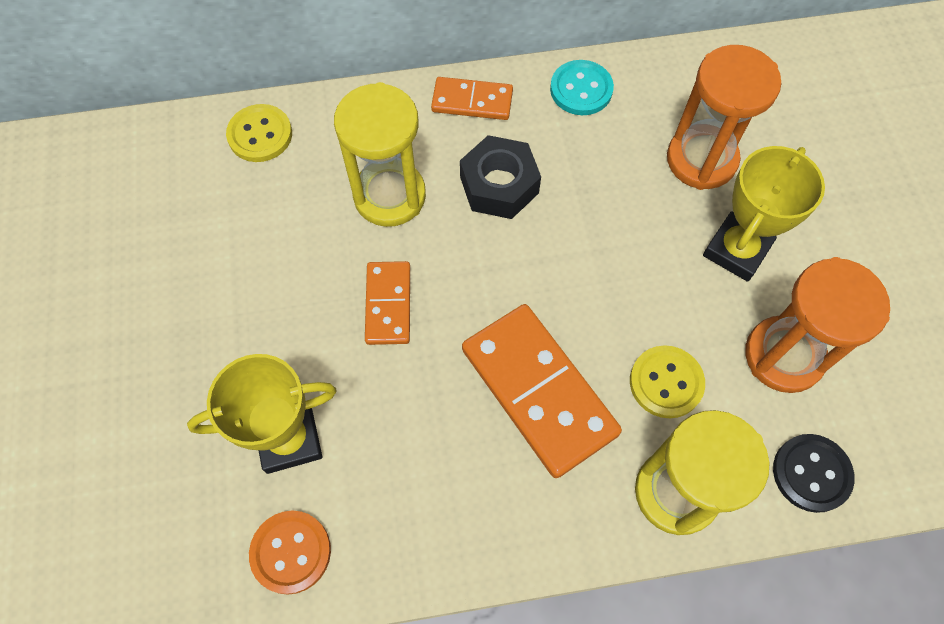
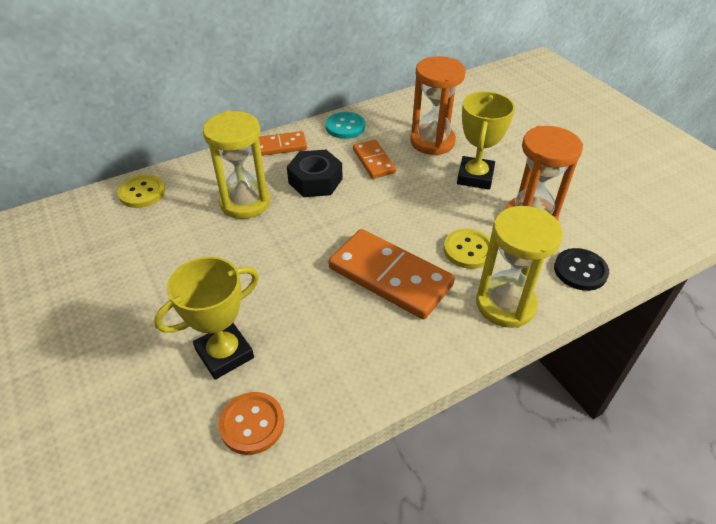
camera: 20 degrees left, 20 degrees down
orange domino [365,261,410,345] -> orange domino moved to [353,140,396,179]

